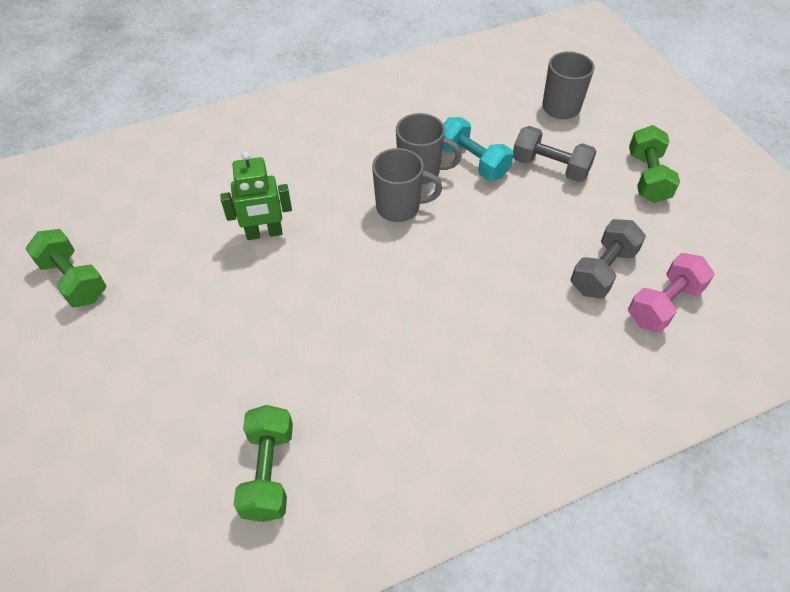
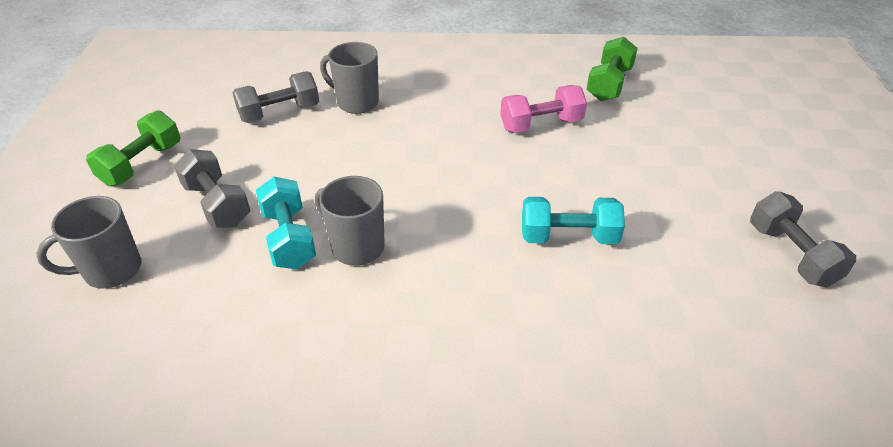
camera: 155 degrees left, 10 degrees down
green dumbbell [25,229,106,307] -> grey dumbbell [750,191,856,288]
green robot [220,151,292,240] -> turquoise dumbbell [522,197,625,244]
grey mug [372,148,442,222] -> grey mug moved to [320,42,379,114]
pink dumbbell [628,253,715,333] -> pink dumbbell moved to [500,85,587,133]

